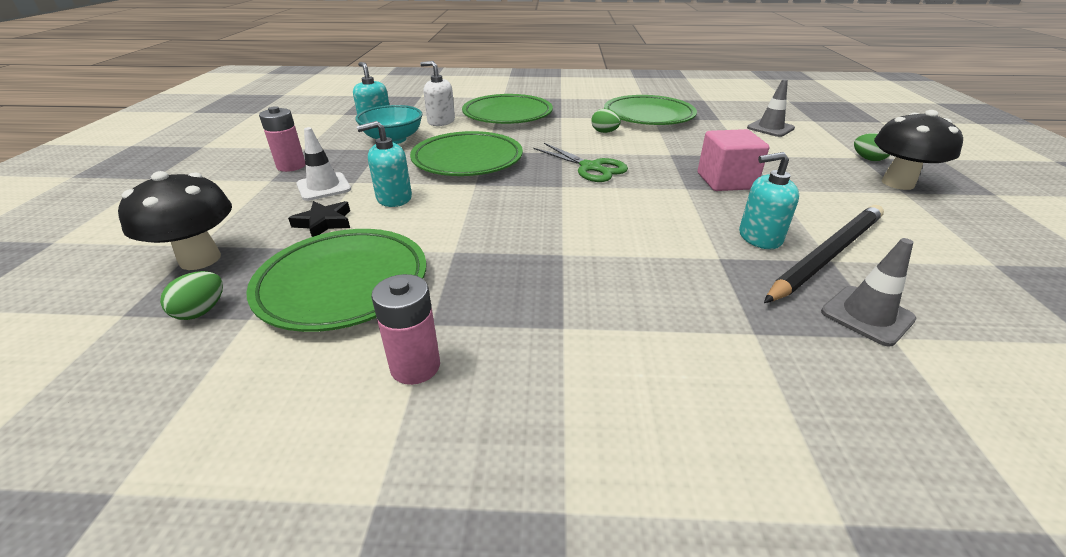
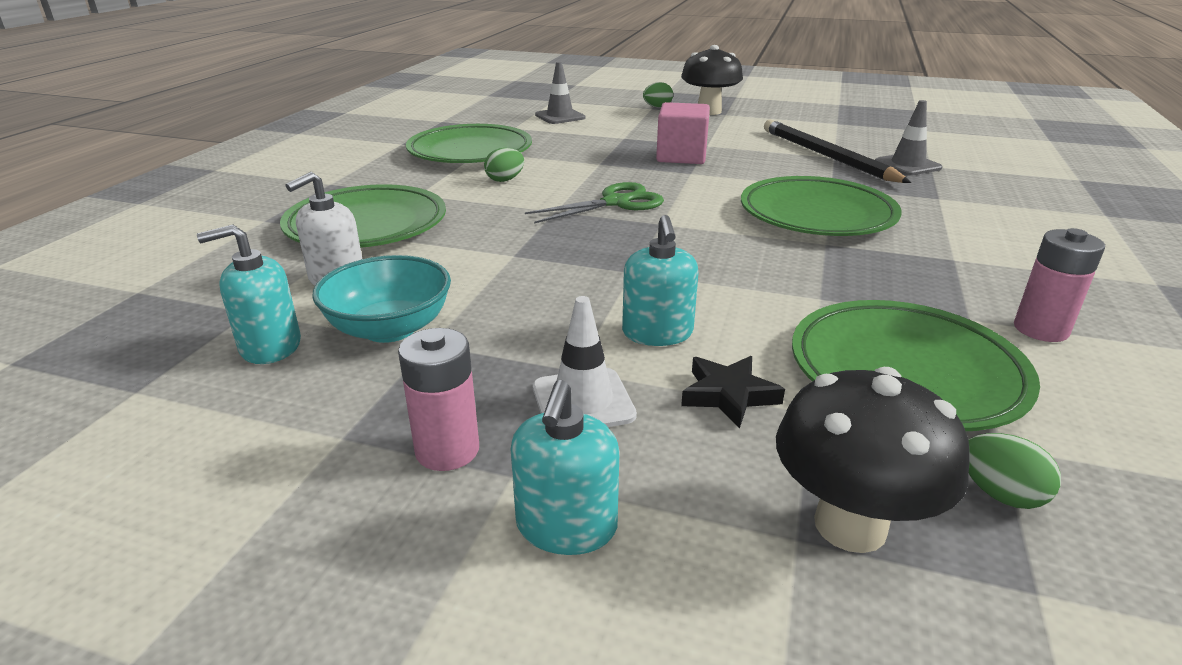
camera: 75 degrees left, 5 degrees down
green plate [410,131,523,176] -> green plate moved to [741,176,902,236]
turquoise soap dispenser [739,152,799,249] -> turquoise soap dispenser moved to [511,380,620,555]

